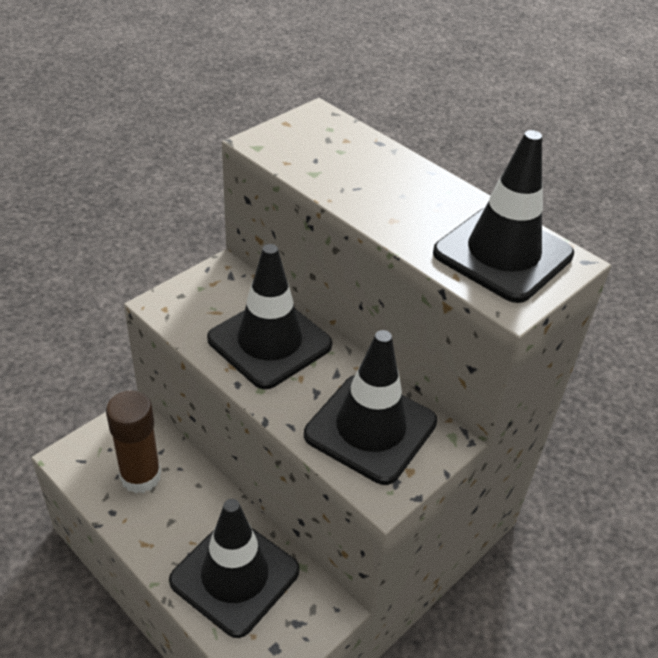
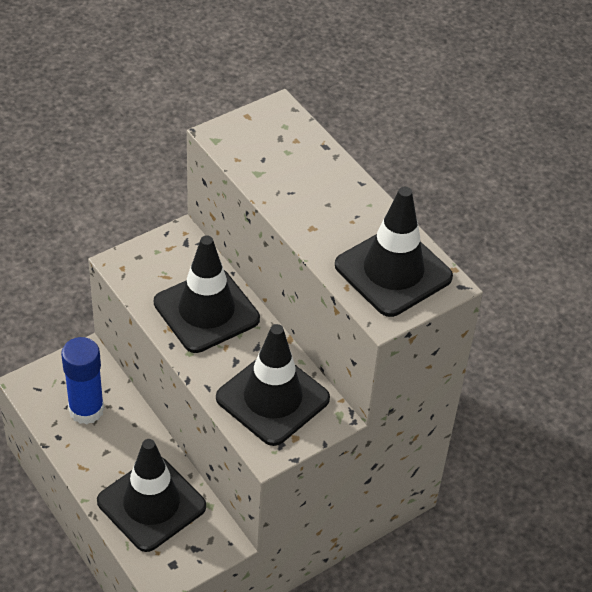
camera: 10 degrees right, 5 degrees up
brown glue stick [106,391,161,493] -> blue glue stick [61,337,104,425]

